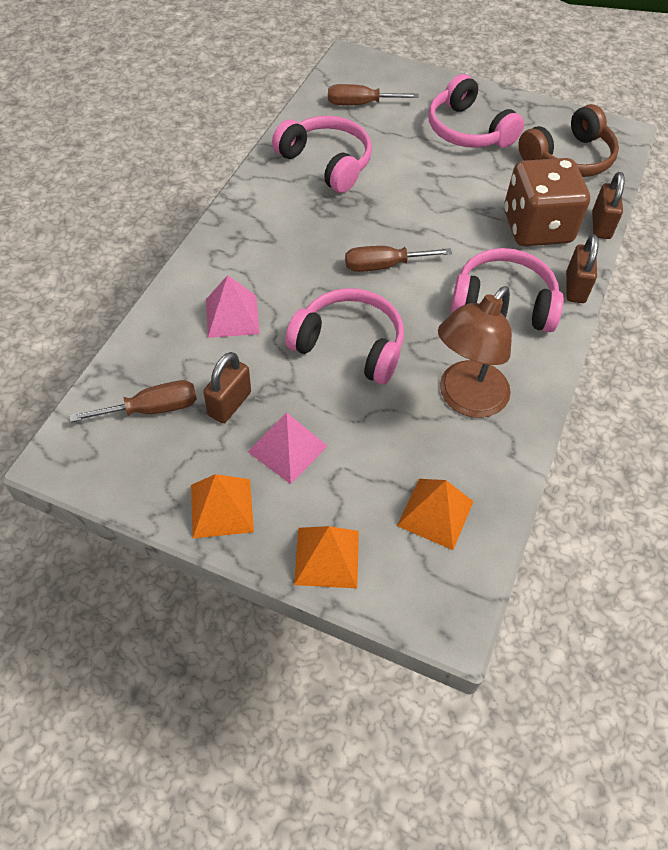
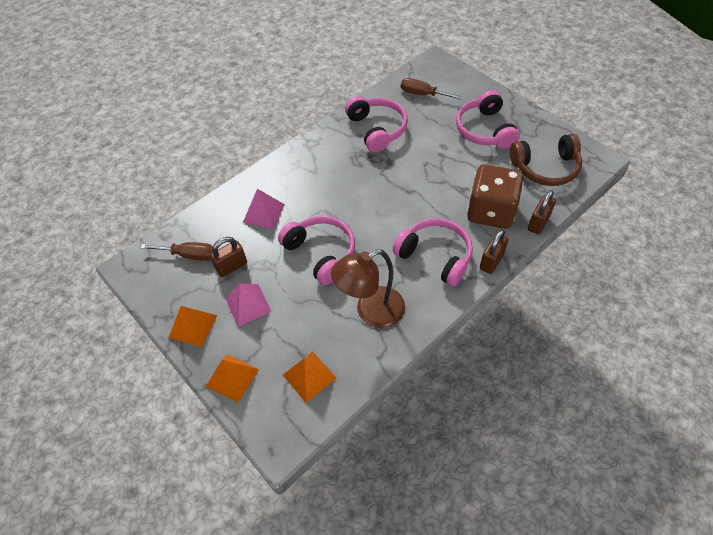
camera: 30 degrees right, 0 degrees up
brown screwdriver [345,246,452,272] -> none

